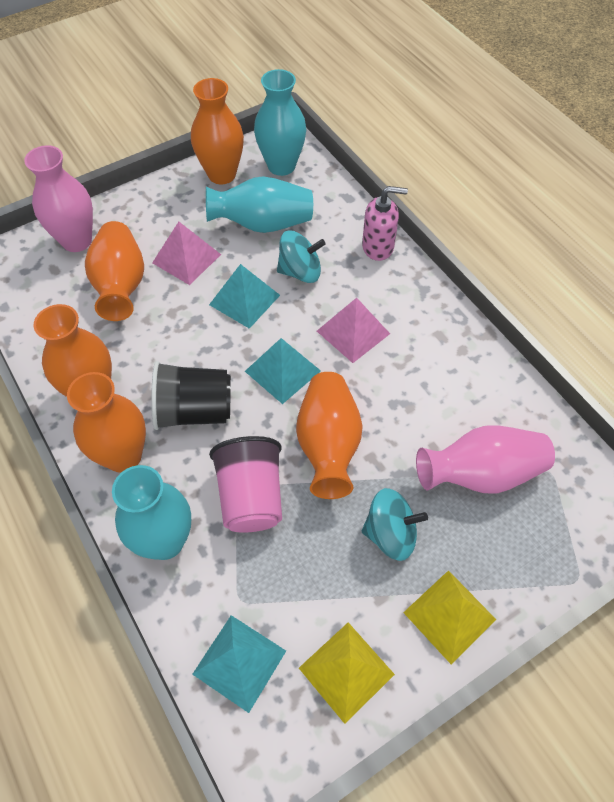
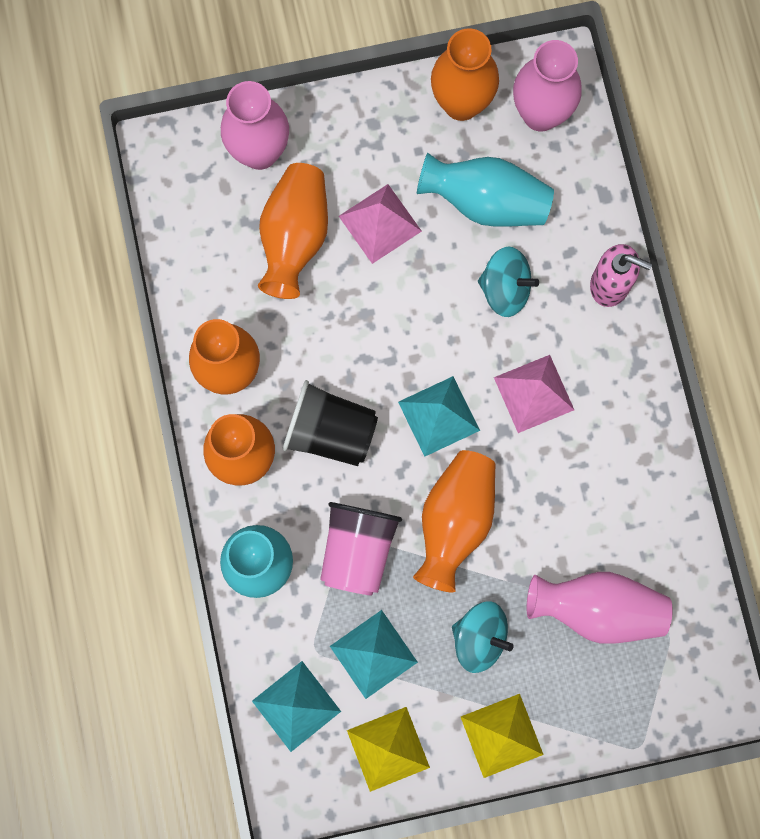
camera: 20 degrees right, 20 degrees up
turquoise pyramid [209,264,280,329] -> turquoise pyramid moved to [330,610,418,699]
turquoise vase [254,69,306,176] -> pink vase [513,40,582,131]

